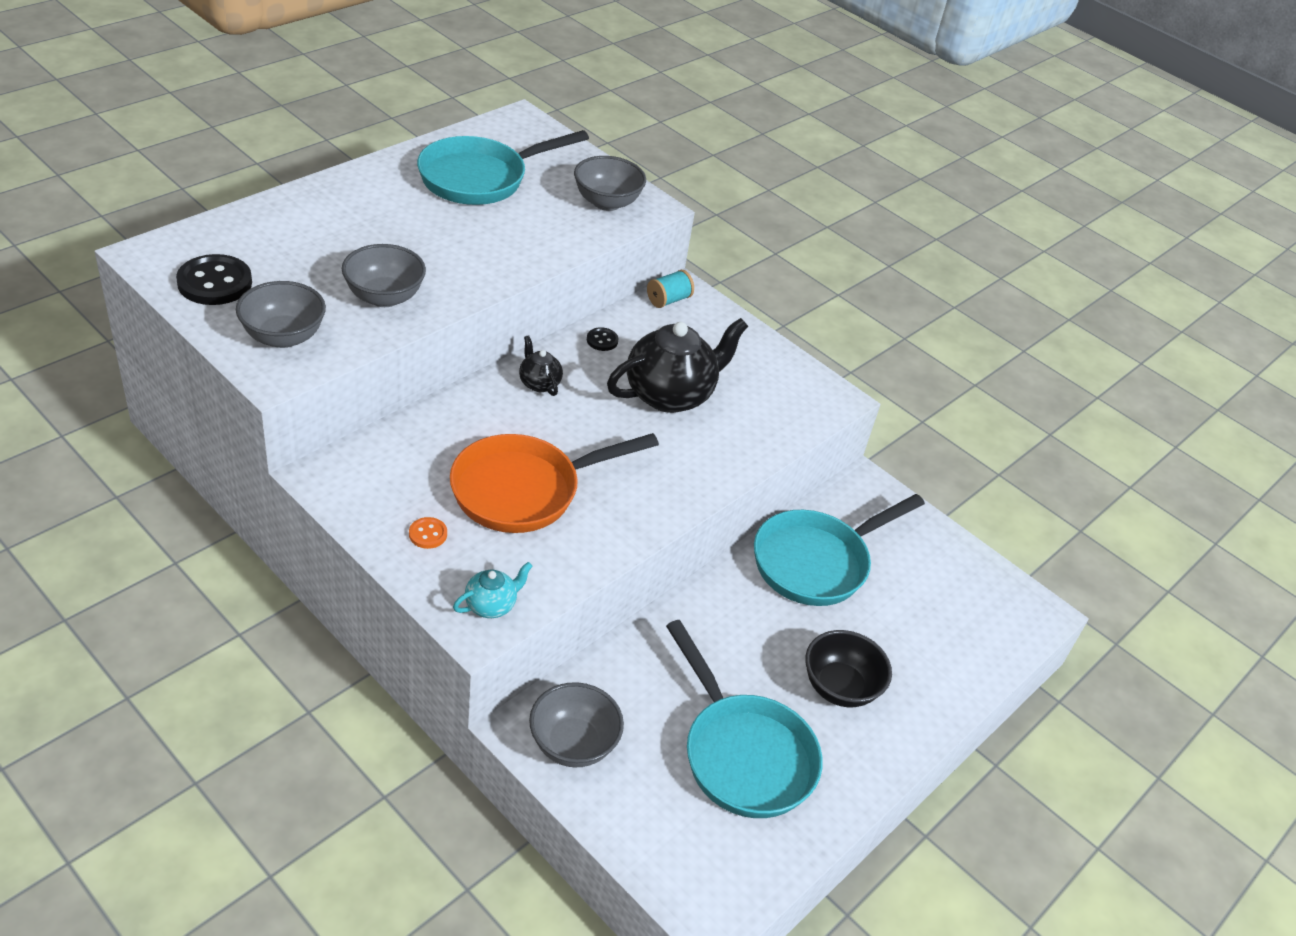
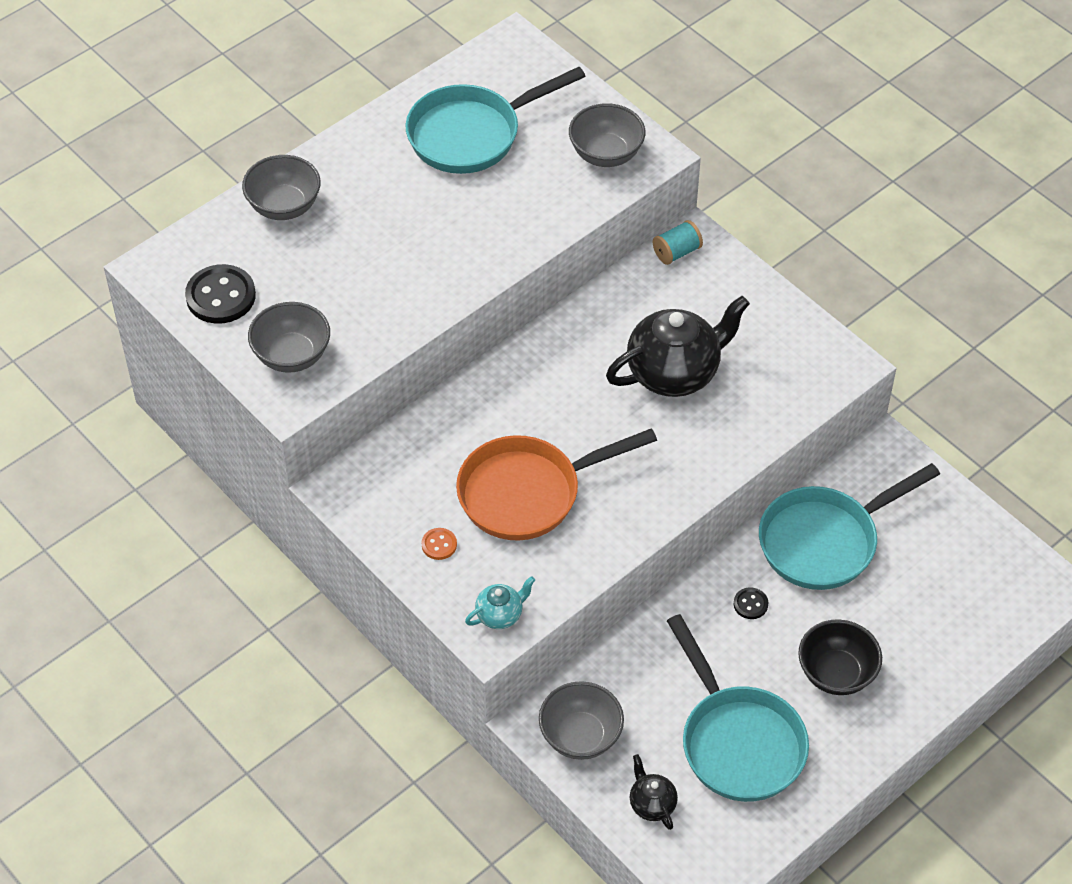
camera: 10 degrees right, 10 degrees up
grey bowl [342,244,426,307] -> grey bowl moved to [242,155,321,220]
black teapot [519,335,563,396] -> black teapot moved to [630,754,678,830]
black button [587,327,619,351] -> black button moved to [734,587,768,619]

